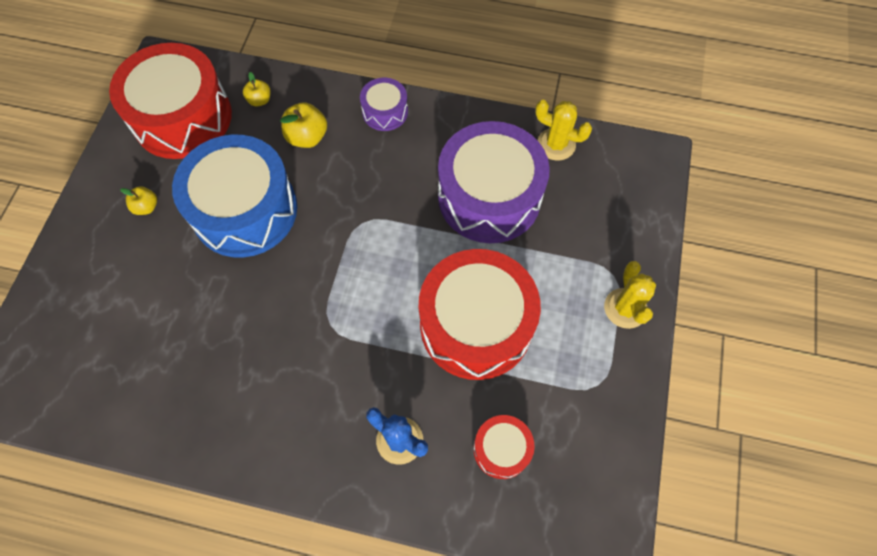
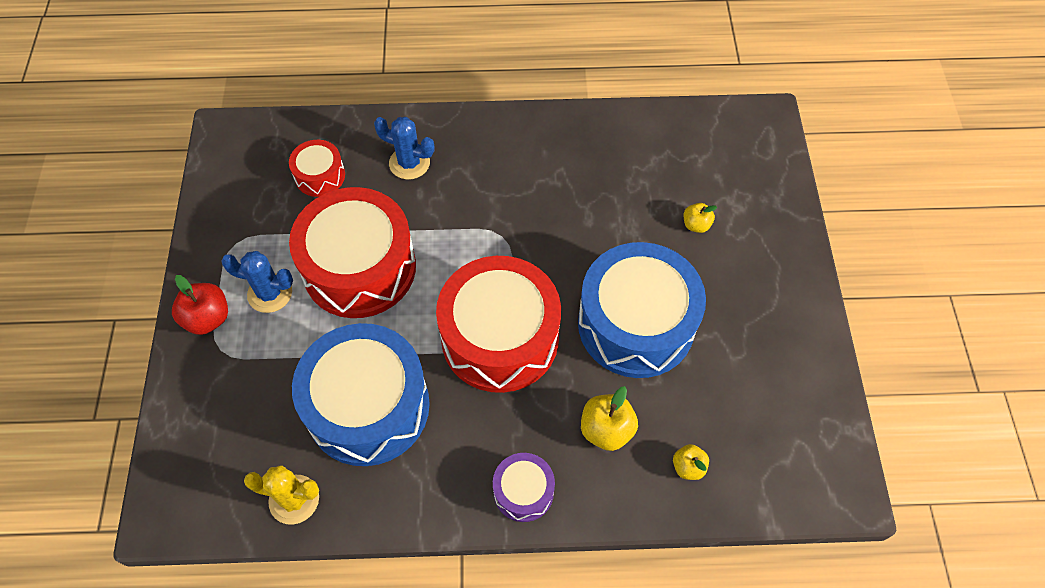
camera: 165 degrees right, 5 degrees down
red drum [109,43,232,159] -> red drum moved to [436,256,561,393]
yellow apple [120,186,157,215] -> yellow apple moved to [683,203,717,233]
purple drum [438,121,550,243] -> blue drum [292,323,430,466]
yellow cactus [604,261,656,329] -> red apple [172,275,228,335]
none -> blue cactus [221,251,293,313]

